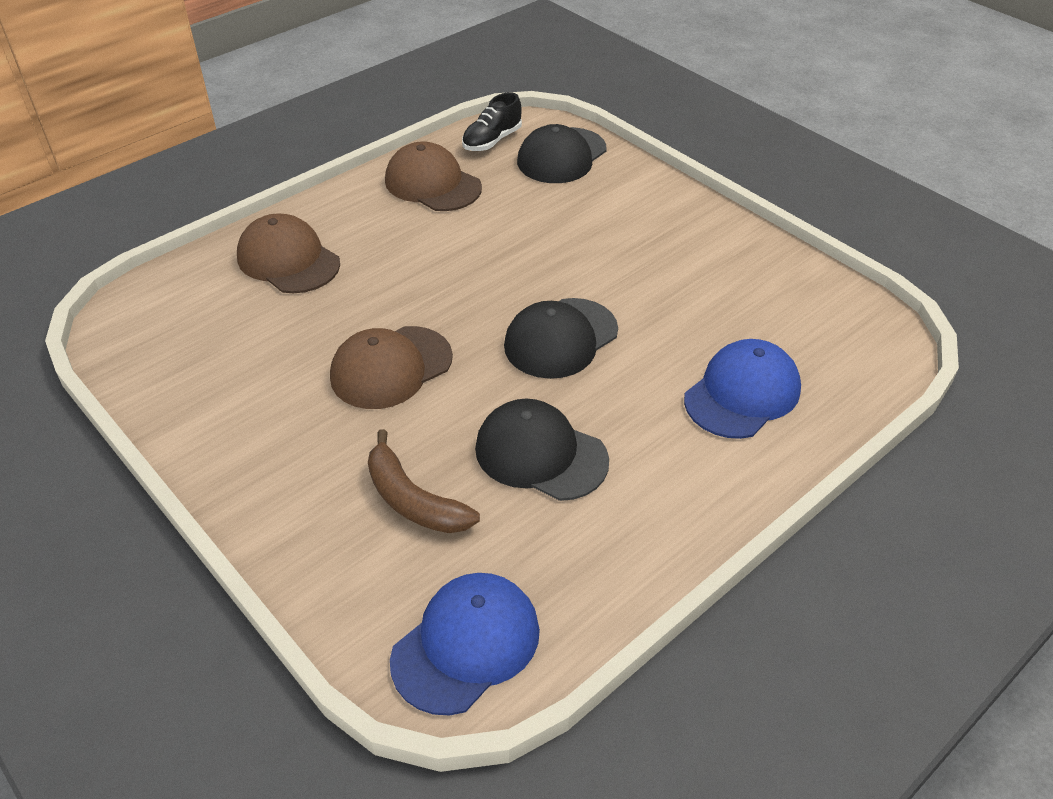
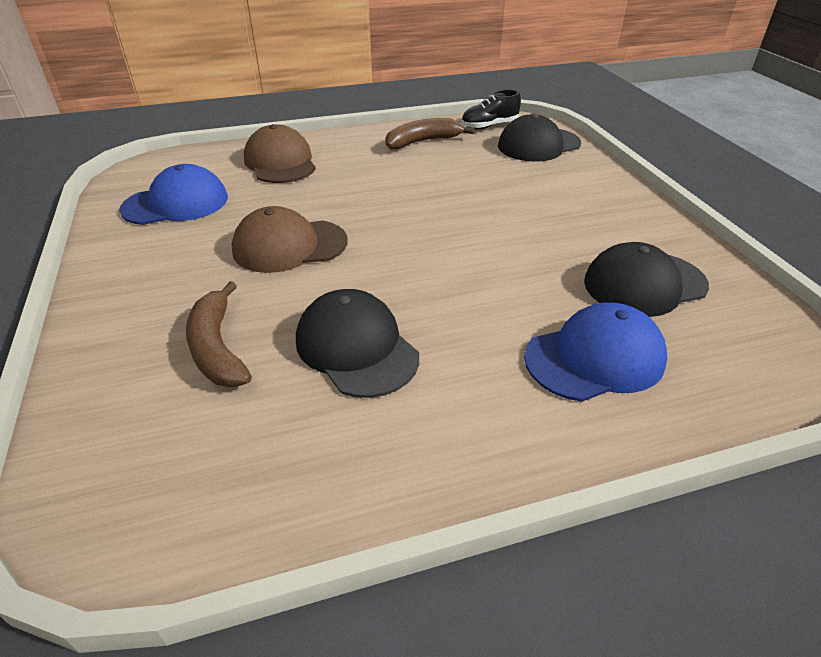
camera: 25 degrees right, 5 degrees down
brown cap [385,141,482,211] -> brown banana [385,118,475,149]
blue cap [390,573,540,716] -> blue cap moved to [119,164,228,225]
black cap [504,298,618,379] -> black cap moved to [584,242,709,317]

